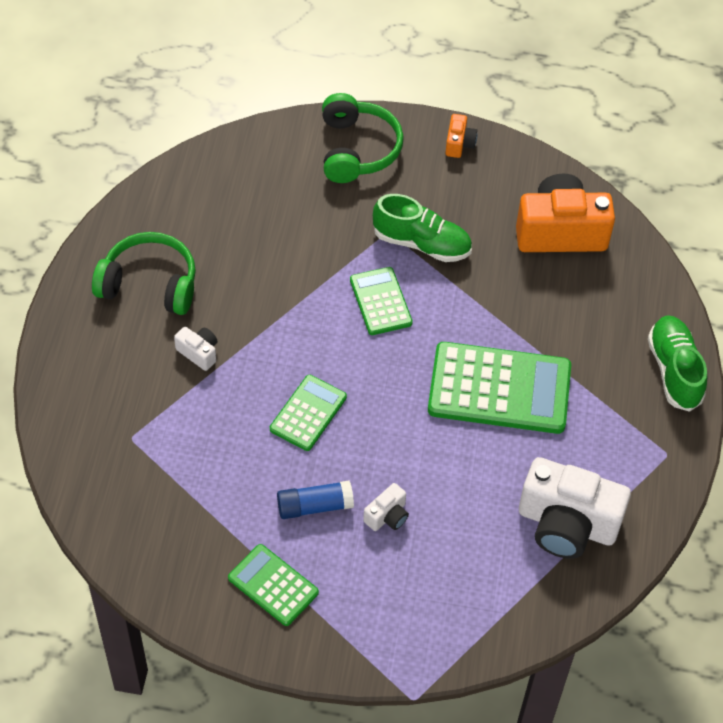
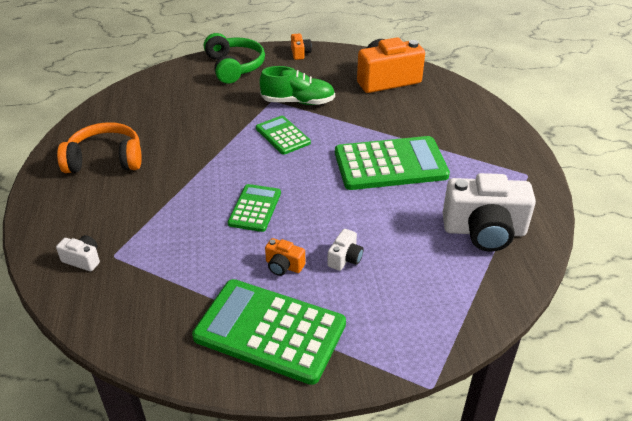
camera: 15 degrees left, 15 degrees down
green headphones [92,232,196,315] -> orange headphones [57,122,142,173]
white camera [174,327,217,371] -> white camera moved to [56,235,100,271]
green calculator [228,544,319,626] -> green calculator [192,279,346,385], size x1.82
blue glue stick [277,480,354,519] -> orange camera [265,238,305,276]
green shoe [648,315,707,412] -> none

